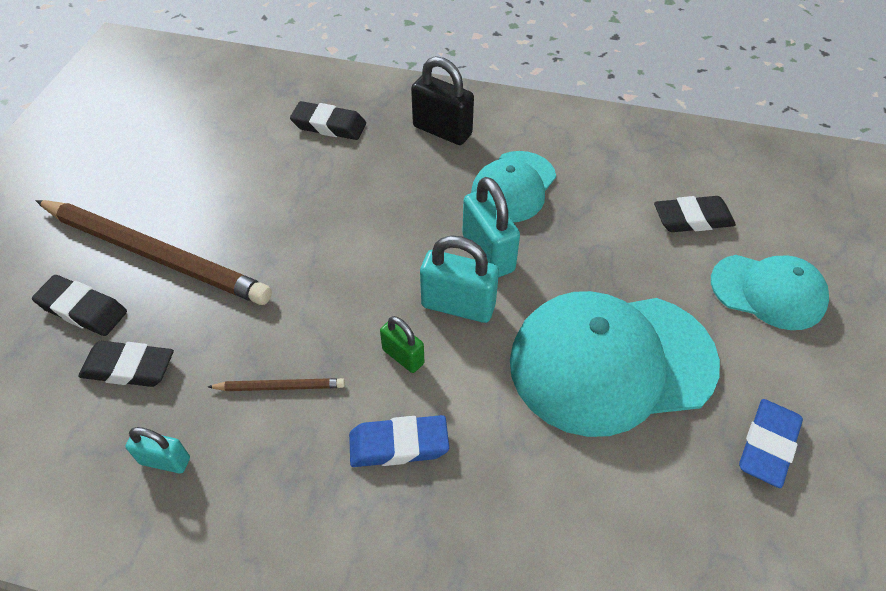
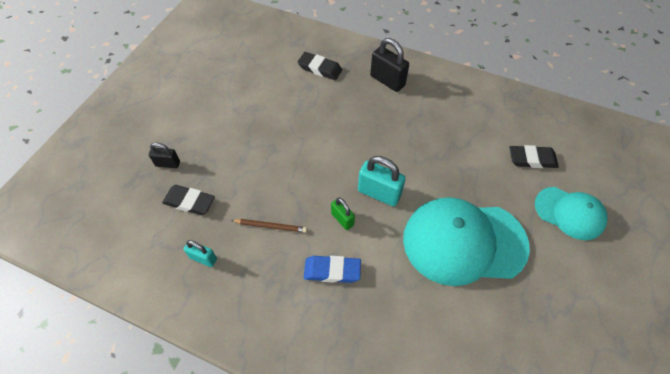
camera: 10 degrees right, 5 degrees up
black eraser [32,275,127,336] -> black padlock [149,143,180,168]
brown pencil [35,200,272,305] -> none
turquoise padlock [462,177,520,278] -> none
turquoise cap [471,151,556,222] -> none
blue eraser [739,399,803,488] -> none

